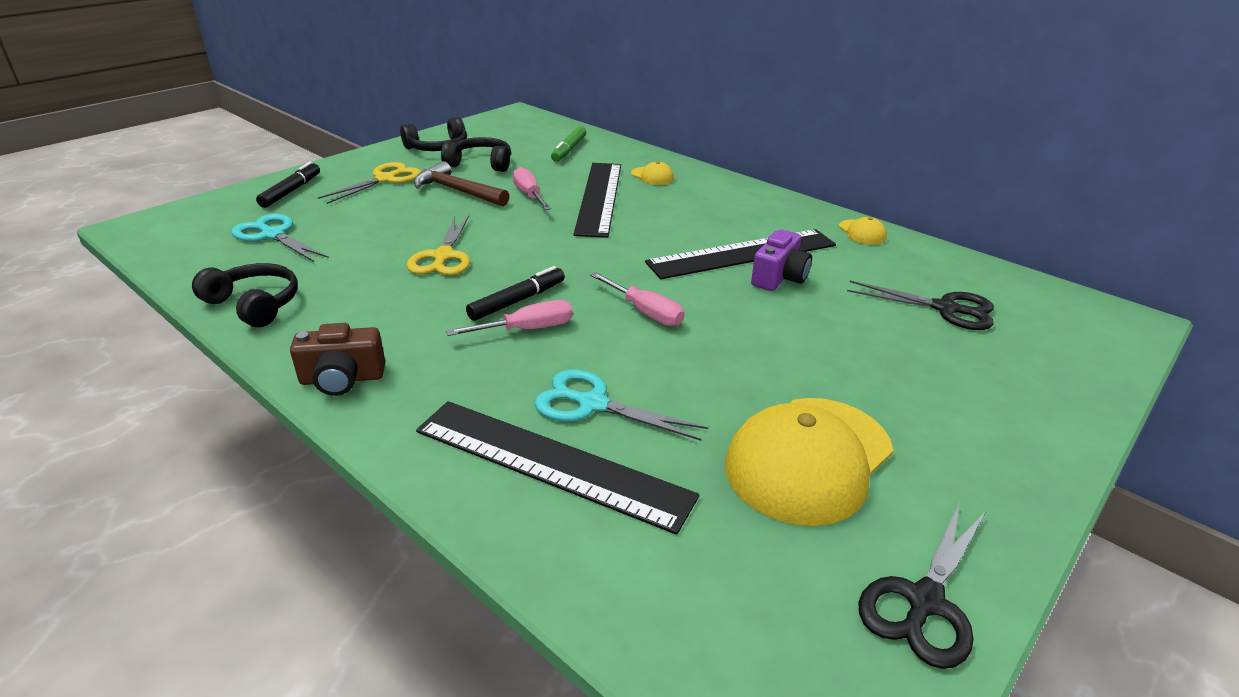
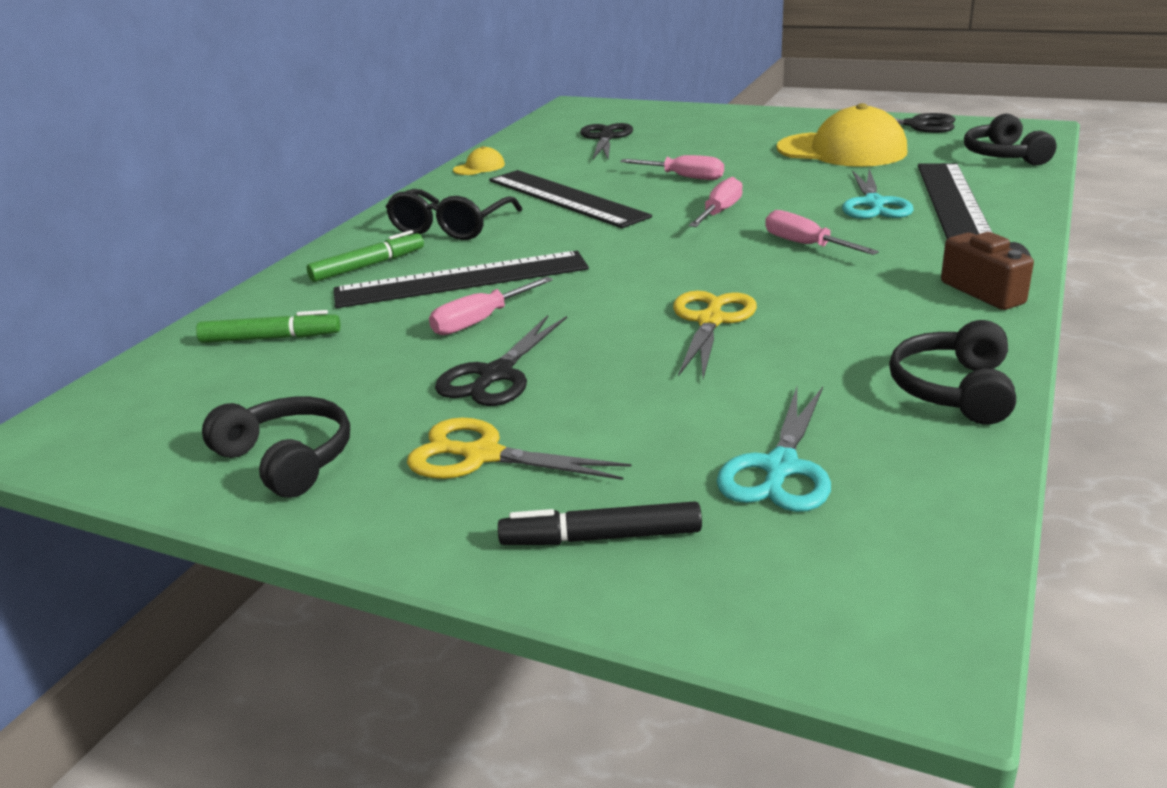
camera: 105 degrees left, 5 degrees down
yellow scissors [407,216,470,275] -> yellow scissors turned 60 degrees counterclockwise [673,291,757,378]
brown hammer [414,161,509,207] -> black scissors [435,315,567,406]
black headphones [441,137,511,172] -> black headphones moved to [964,114,1057,165]
black marker [466,266,565,321] -> none
yellow cap [631,161,674,185] -> green marker [307,230,424,282]
purple camera [751,230,812,291] -> none
none -> black glasses [386,189,523,240]
none -> pink screwdriver [620,155,724,180]

